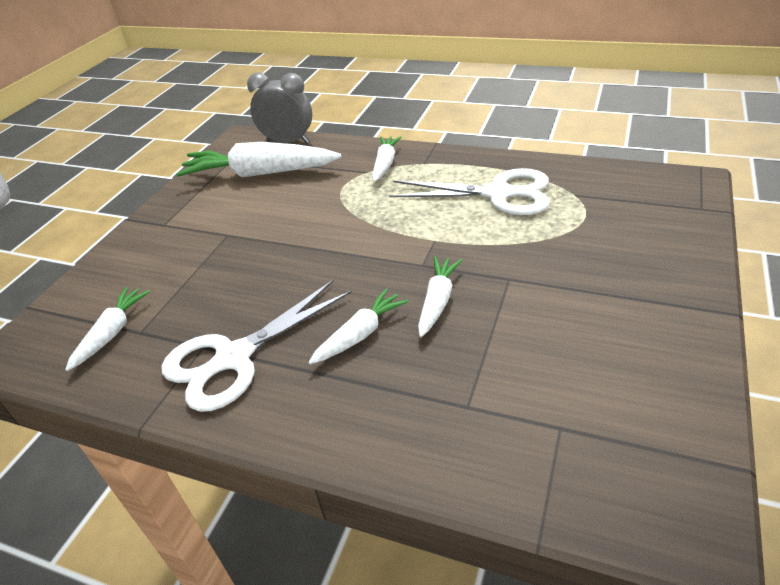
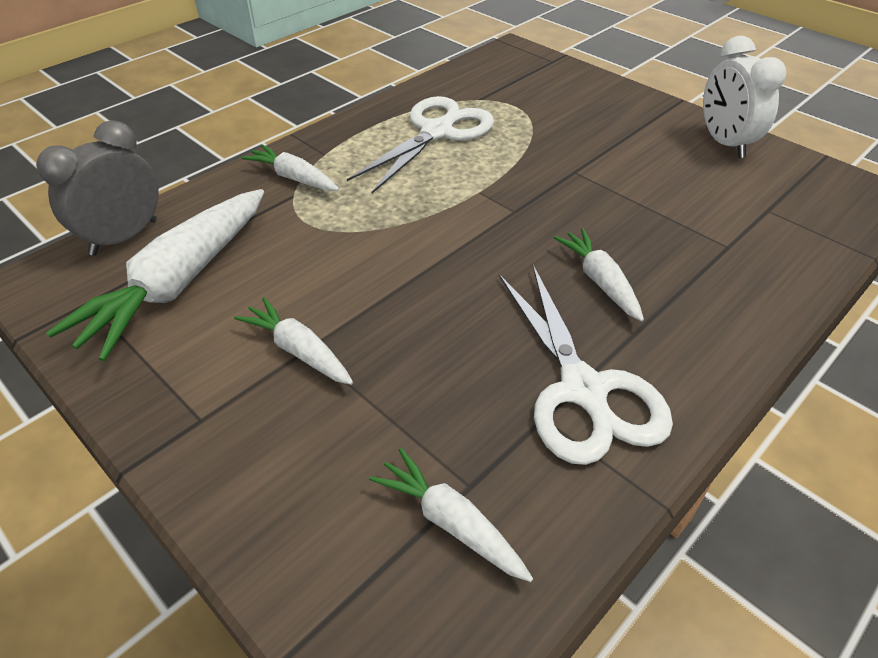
camera: 70 degrees left, 5 degrees up
white carrot [418,256,462,337] -> white carrot moved to [234,297,353,385]
none -> white clock [703,36,786,158]

